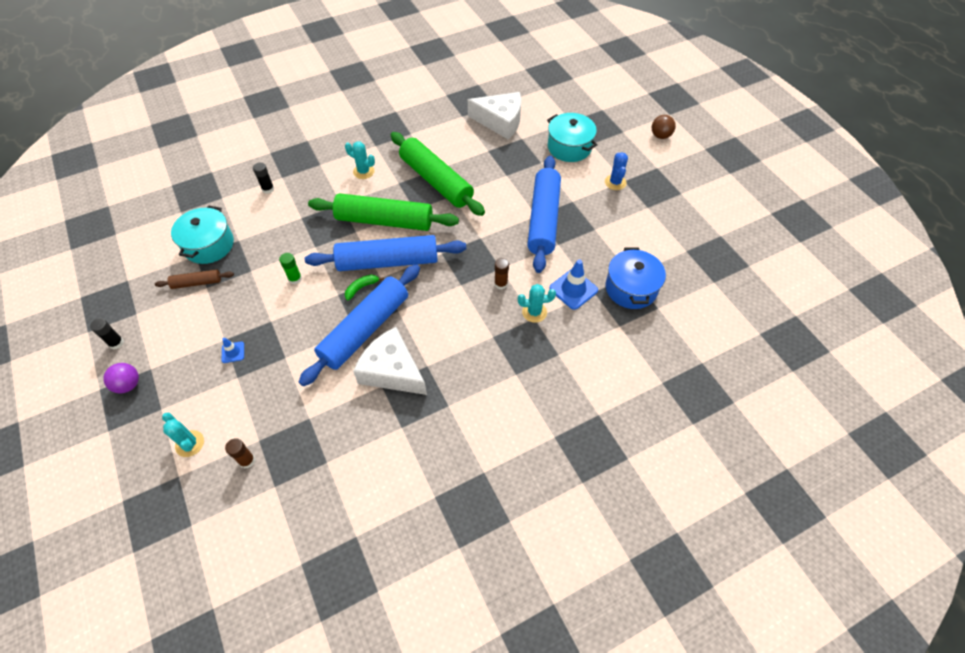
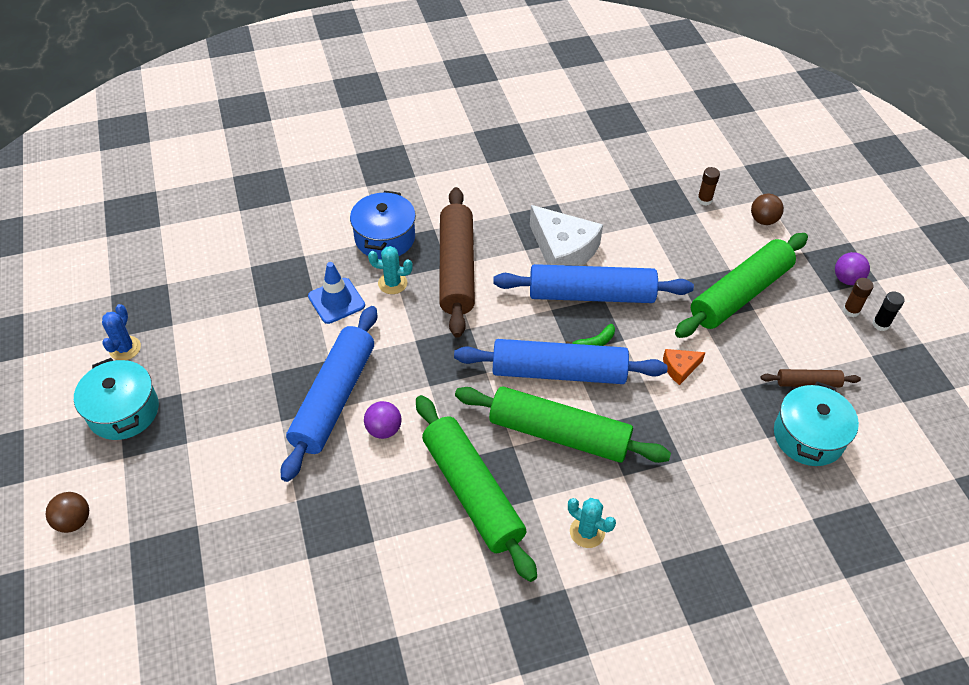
camera: 170 degrees left, 5 degrees down
turquoise cactus [162,413,204,457] -> brown ball [751,194,784,225]
blue traffic cone [222,338,244,363] -> green rolling pin [675,233,808,338]
black glue stick [253,162,274,194] -> none
green glue stick [279,253,302,284] -> orange cheese [663,349,706,385]
blue rolling pin [299,264,420,386] -> blue rolling pin turned 45 degrees clockwise [493,264,694,303]
white cheese [468,92,521,140] -> none
brown glue stick [494,258,509,290] -> brown glue stick moved to [843,278,874,317]
turquoise pot [547,113,598,162] -> turquoise pot moved to [74,358,159,440]
blue cactus [605,152,628,190] -> blue cactus moved to [102,304,141,360]
blue pot [606,248,666,309] -> blue pot moved to [350,191,416,259]
none -> purple ball [364,401,401,439]
none -> brown rolling pin [439,187,475,338]

